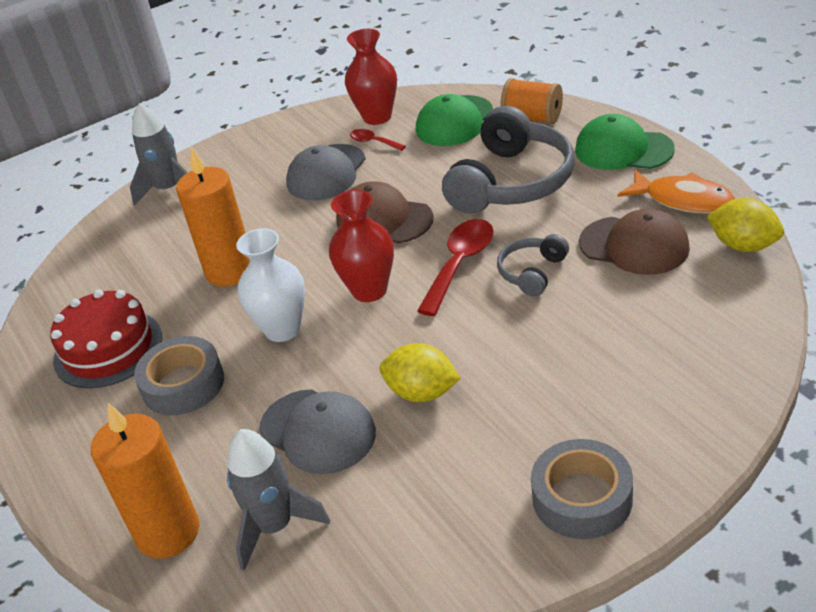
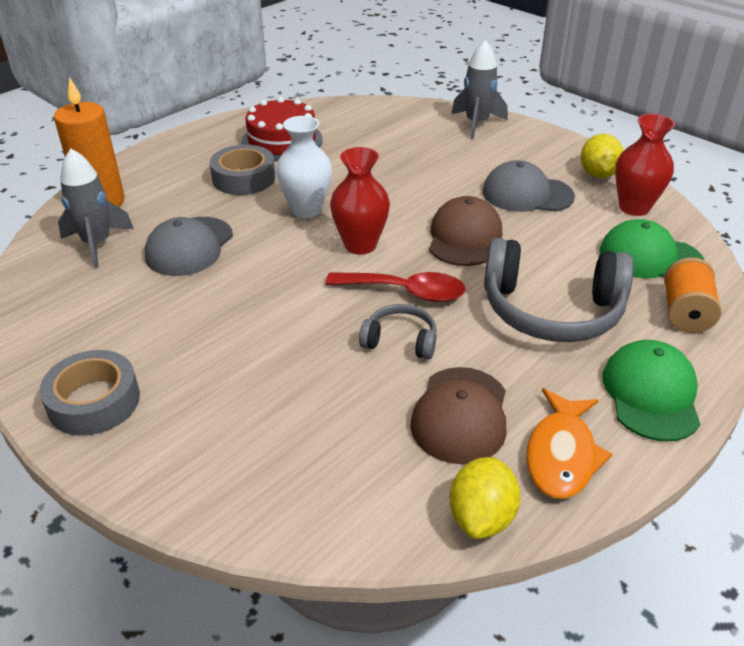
camera: 70 degrees right, 0 degrees up
orange candle [176,147,250,287] -> none
red spoon [350,129,406,151] -> none
yellow lemon [379,343,461,402] -> yellow lemon moved to [581,134,624,178]

